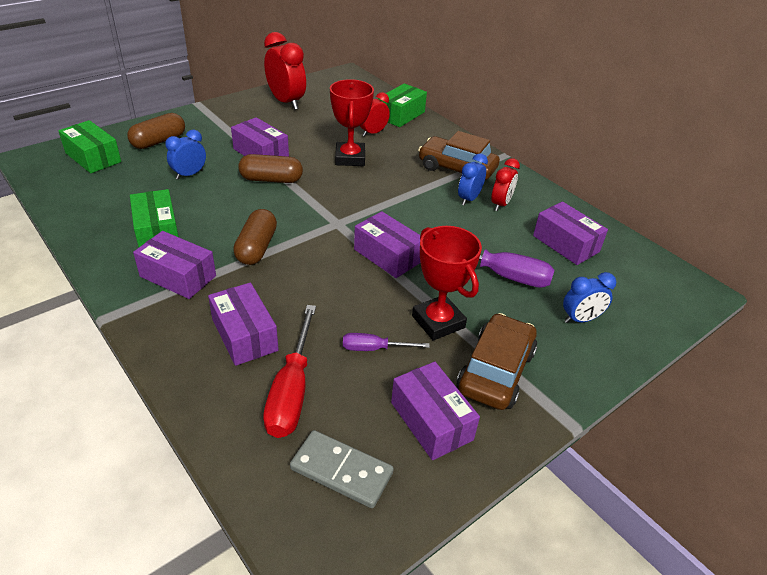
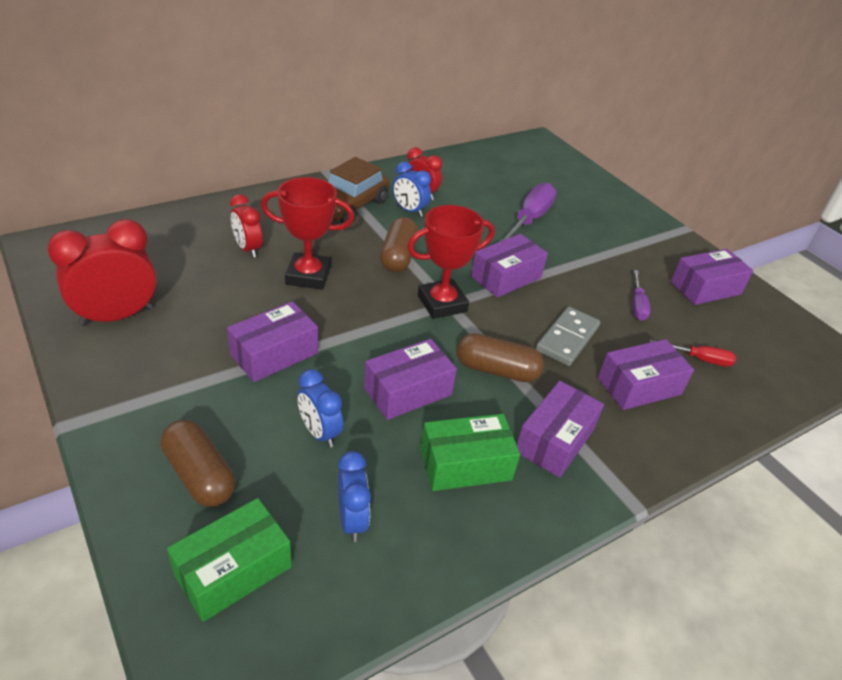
camera: 85 degrees left, 0 degrees up
brown capsule [238,154,303,183] -> brown capsule moved to [380,217,418,272]
red screwdriver [263,305,316,438] -> red screwdriver [649,340,736,367], size x0.55
grey domino [290,430,394,508] -> grey domino moved to [536,307,600,366]
green box [378,83,427,127] -> none
red trophy [412,226,482,341] -> red trophy moved to [407,205,494,319]
brown car [456,313,537,410] -> none
purple box [533,202,608,265] -> purple box moved to [364,339,457,420]
blue clock [563,272,616,323] -> blue clock moved to [338,451,371,542]

